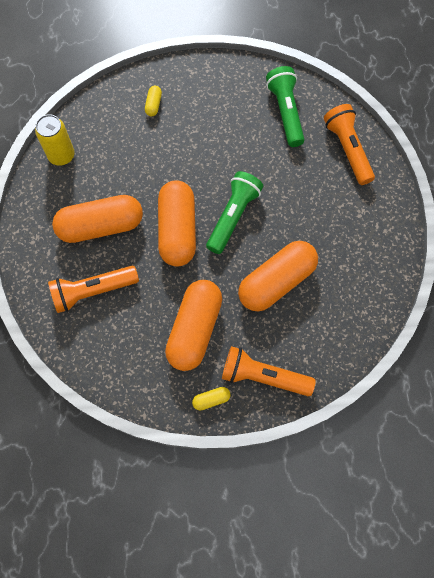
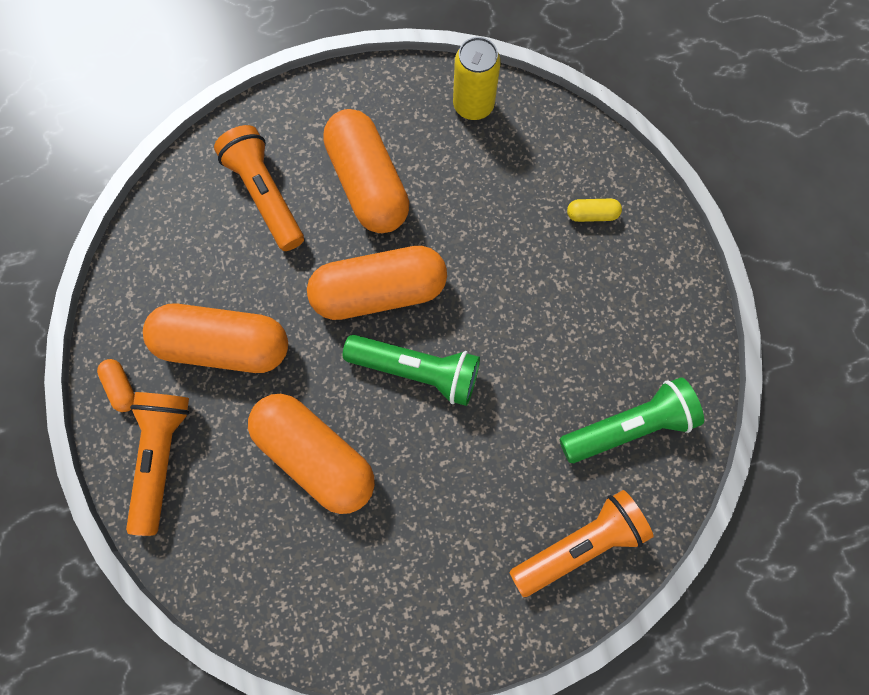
camera: 80 degrees right, 5 degrees up
yellow capsule [192,387,231,411] -> orange capsule [97,359,135,412]

